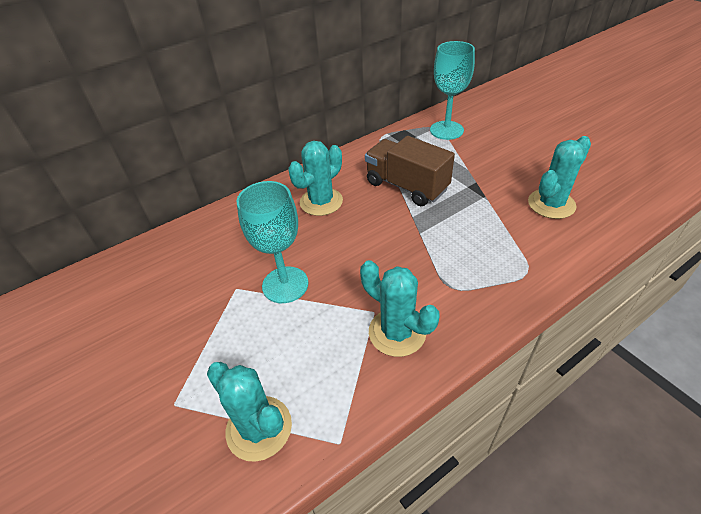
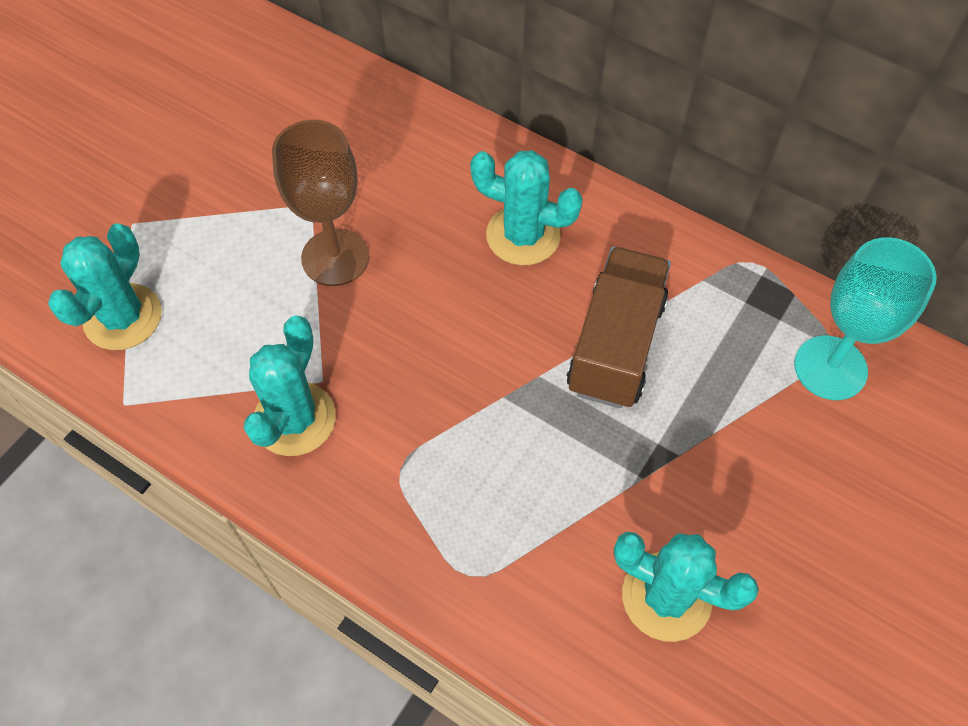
camera: 65 degrees right, 15 degrees up
turquoise goblet [237,181,309,303] -> brown goblet [272,119,369,286]

